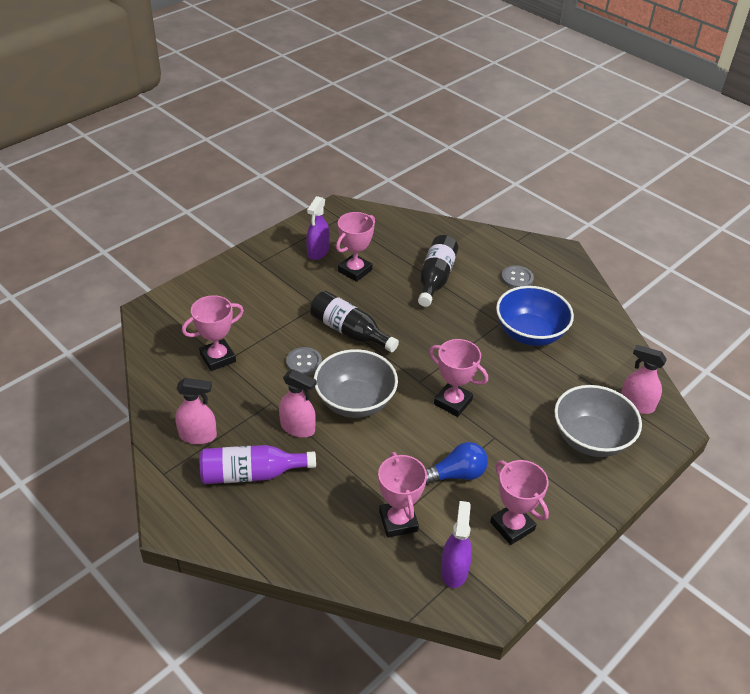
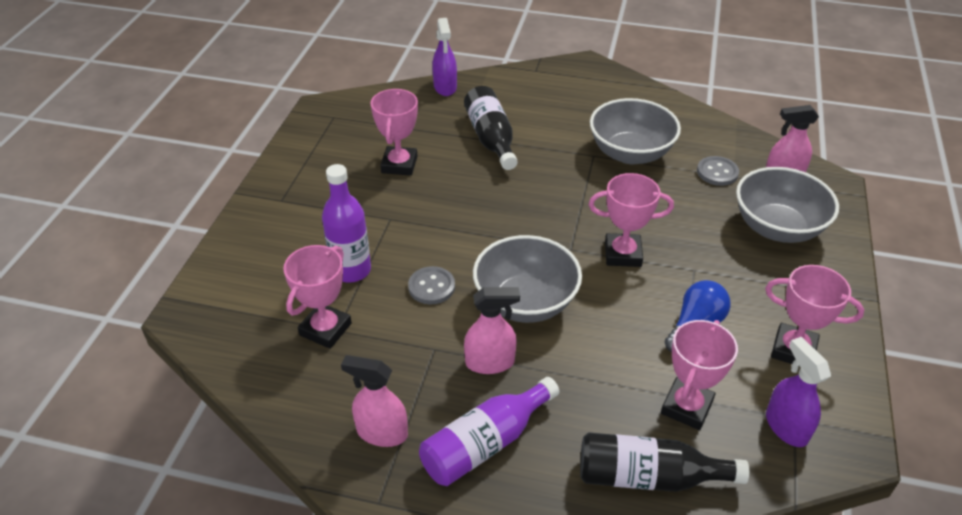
camera: 30 degrees left, 0 degrees up
pink spray bottle [175,378,217,444] -> pink spray bottle turned 135 degrees counterclockwise [341,355,408,447]
purple spray bottle [306,196,330,260] -> purple spray bottle moved to [432,18,457,96]
black bottle [310,291,399,352] -> black bottle moved to [580,432,749,492]
pink trophy [378,452,427,538] -> pink trophy turned 75 degrees clockwise [661,320,738,430]
blue bowl [496,286,574,346] -> grey bowl [590,98,681,164]
grey button [501,265,534,288] -> grey button moved to [697,156,739,186]
none -> purple bottle [322,164,371,283]

